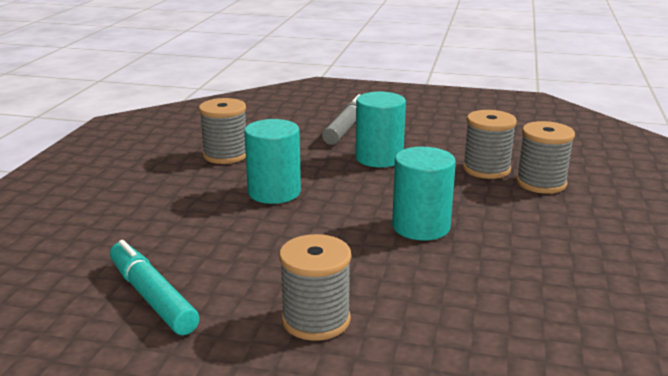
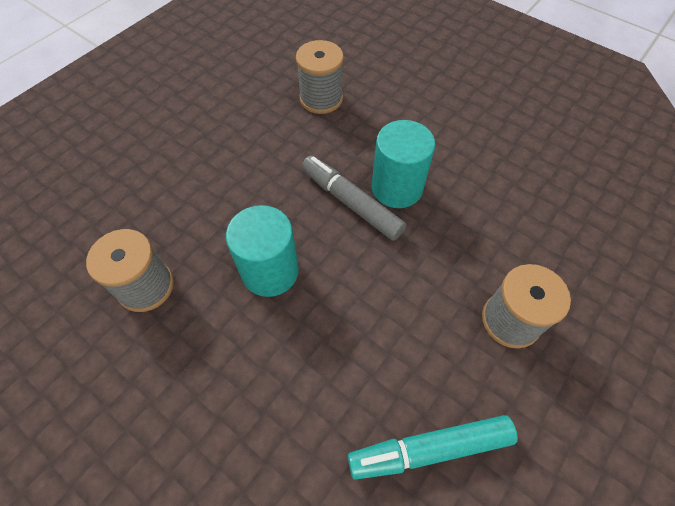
camera: 65 degrees left, 35 degrees up
grey marker [322,94,361,145] -> grey marker moved to [302,155,406,241]
turquoise cylinder [355,92,406,168] -> none
grey spool [516,121,575,194] -> none

